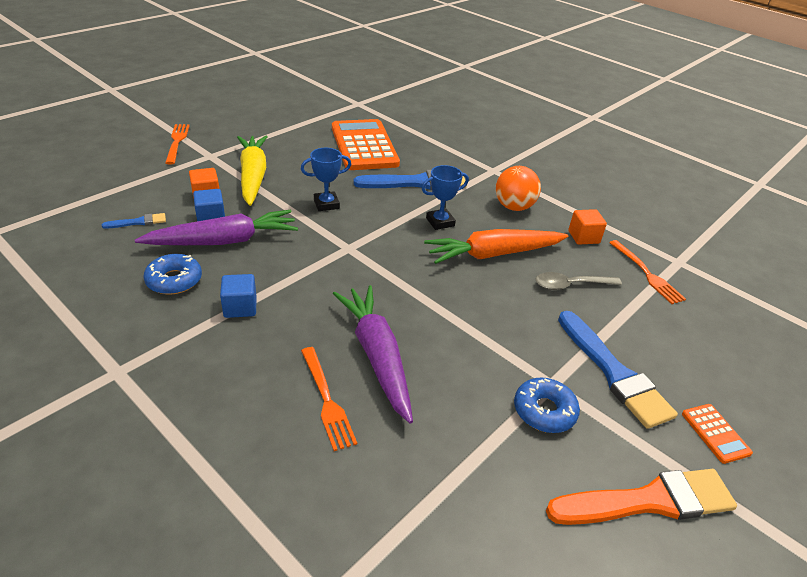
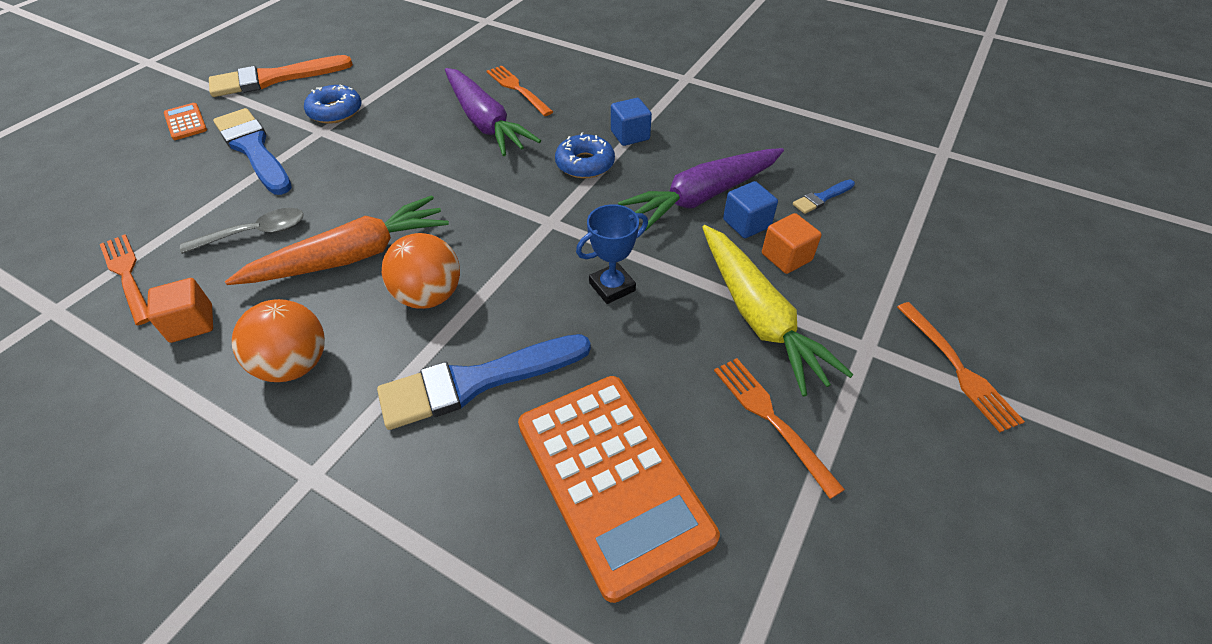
camera: 170 degrees right, 10 degrees up
blue donut [144,254,202,295] -> blue donut moved to [555,132,615,178]
blue trophy [422,165,469,230] -> orange ball [382,233,460,309]
none -> orange fork [714,358,845,499]

